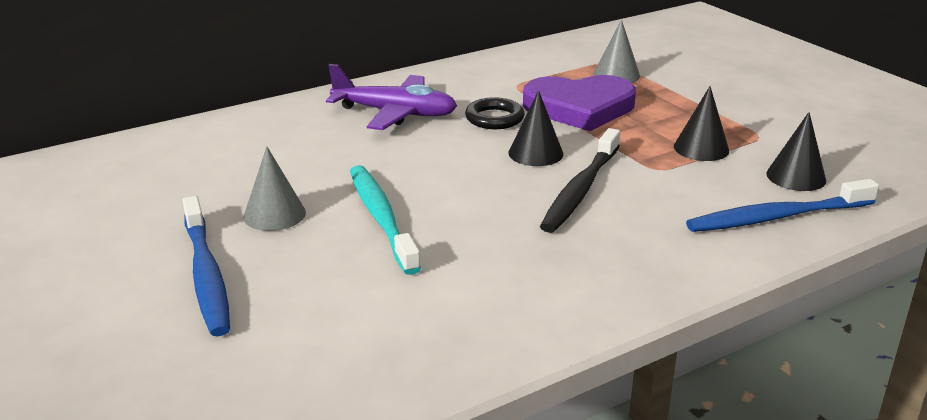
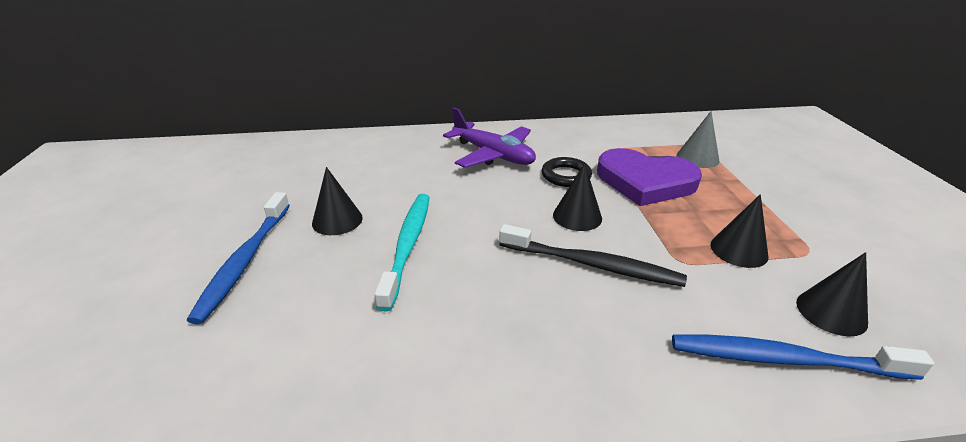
camera: 25 degrees right, 5 degrees up
grey cone [243,146,306,231] -> black cone [312,167,363,235]
black toothbrush [540,128,620,233] -> black toothbrush turned 120 degrees counterclockwise [499,224,687,287]

